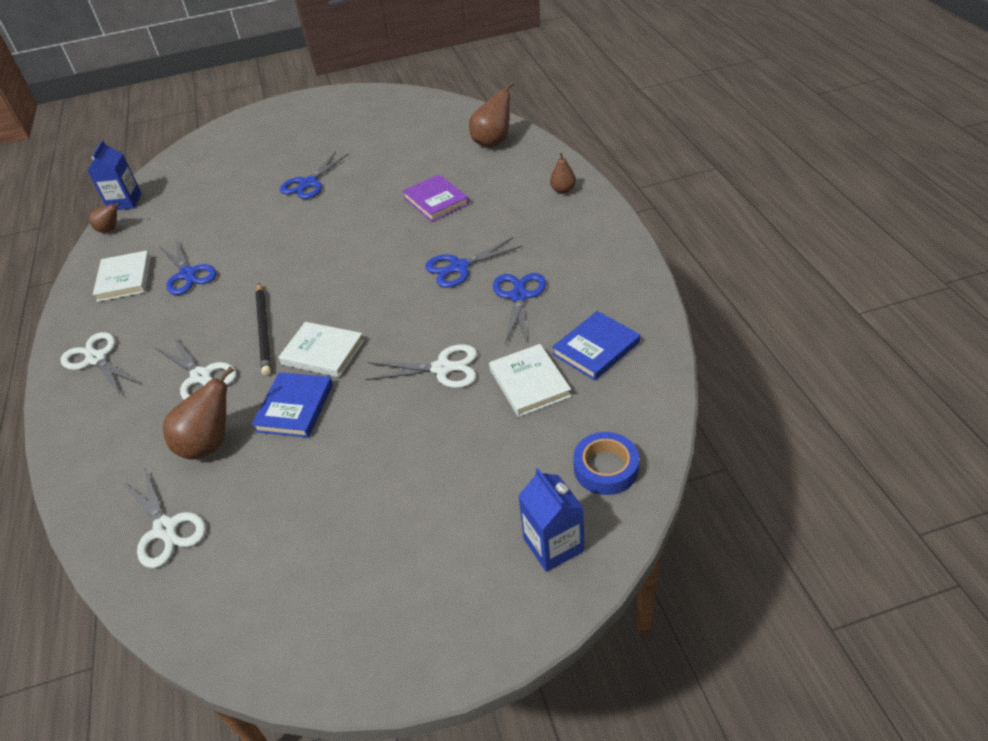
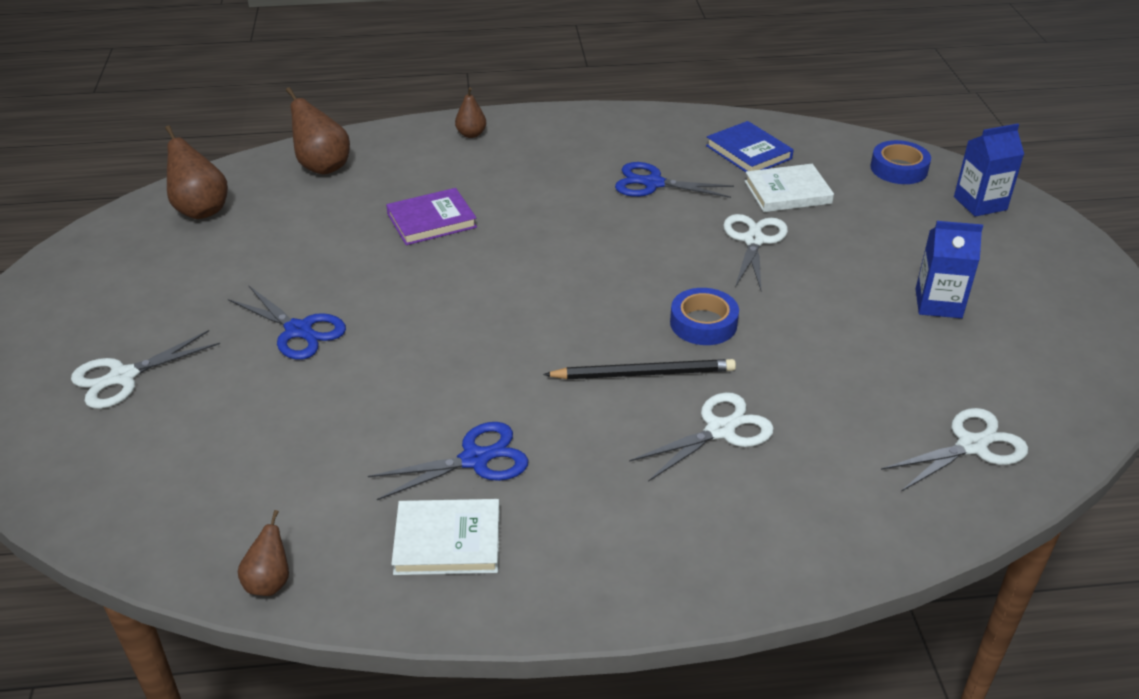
camera: 85 degrees left, 5 degrees down
white scissors [60,332,140,396] -> white scissors moved to [71,330,220,409]
blue carton [88,140,142,210] -> blue carton moved to [916,221,983,318]
brown pear [163,366,234,460] -> brown pear moved to [165,125,228,219]
blue book [251,372,333,438] -> none
white book [279,322,364,378] -> blue tape [670,288,739,345]
blue scissors [425,237,523,288] -> none

